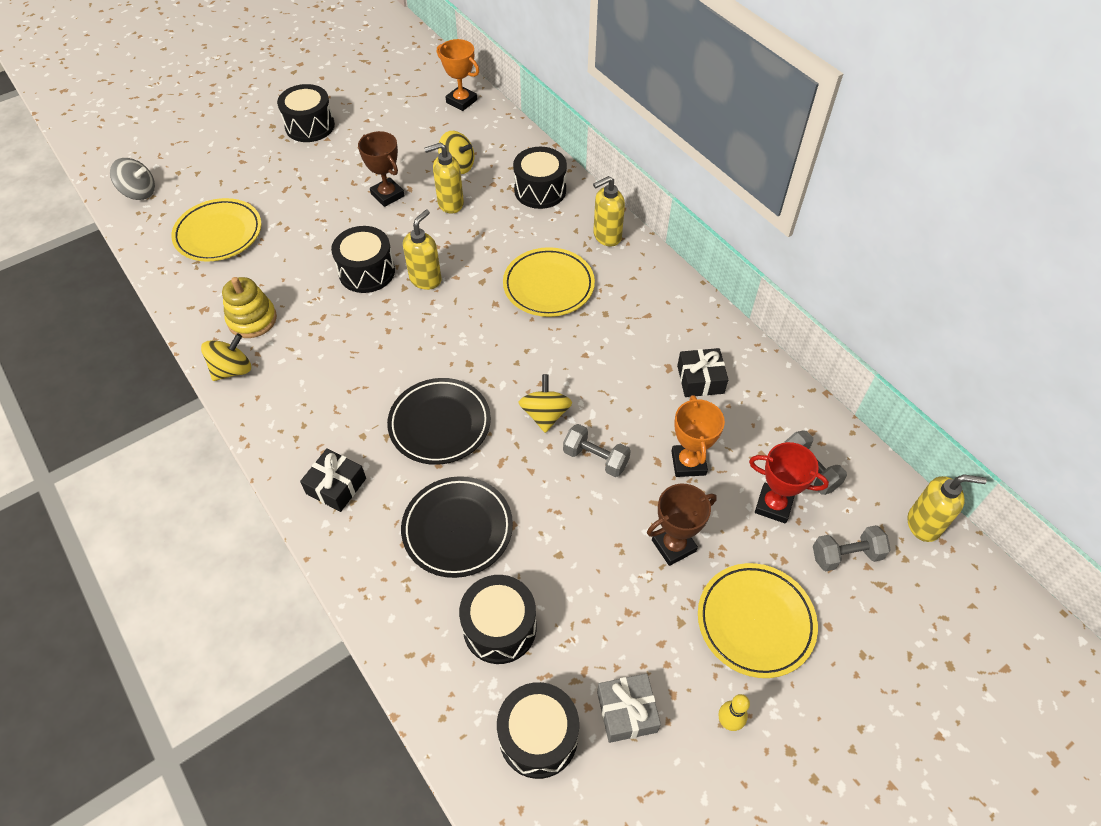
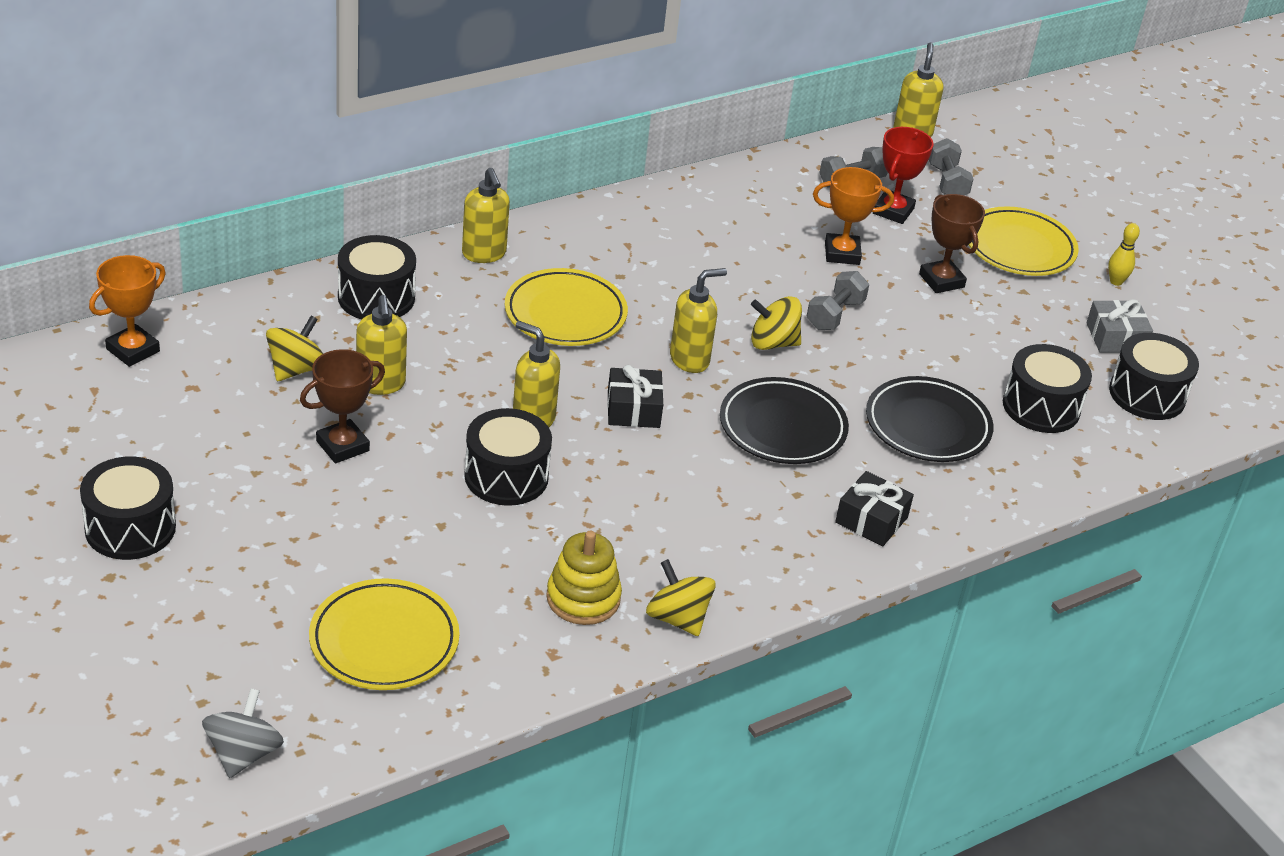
camera: 90 degrees left, 15 degrees down
black gift [677,348,728,397] -> black gift moved to [607,365,663,428]
none -> yellow soap dispenser [670,268,727,373]

